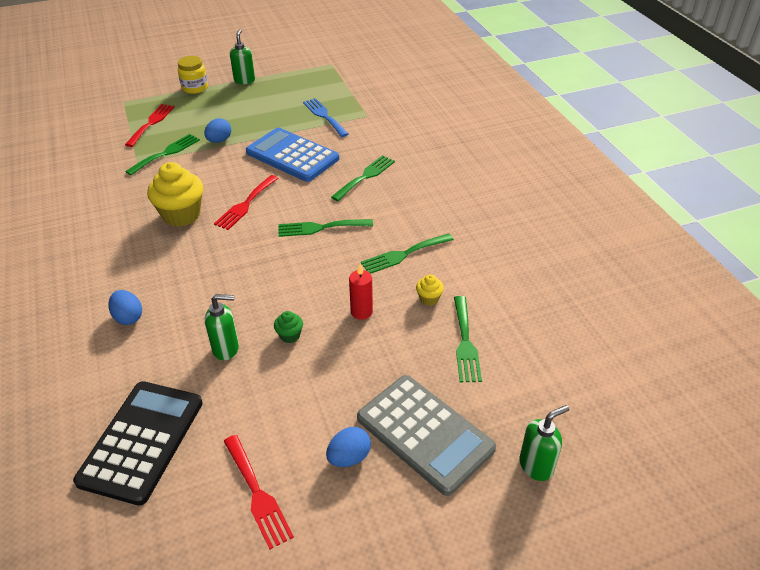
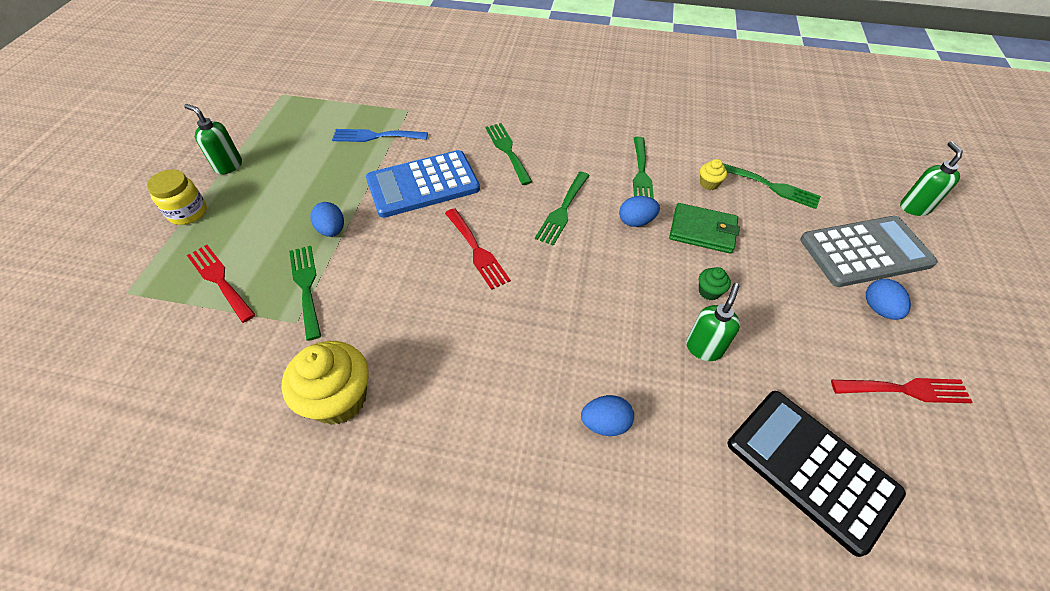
camera: 60 degrees left, 10 degrees up
yellow cupcake [147,162,203,227] -> yellow cupcake moved to [282,341,369,425]
red candle [349,264,373,320] -> green wallet [669,203,740,254]
none -> blue egg [619,196,660,227]

